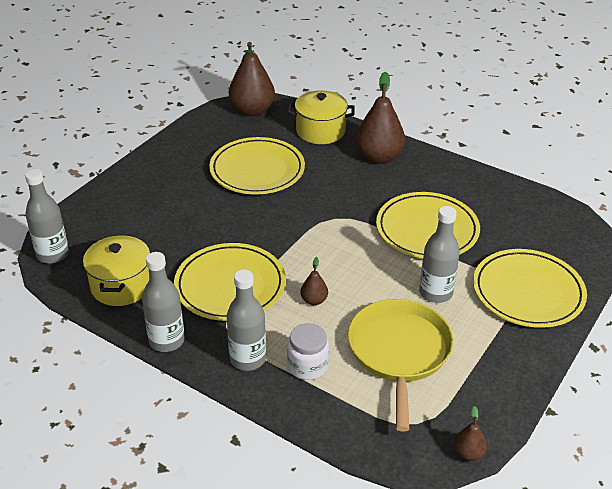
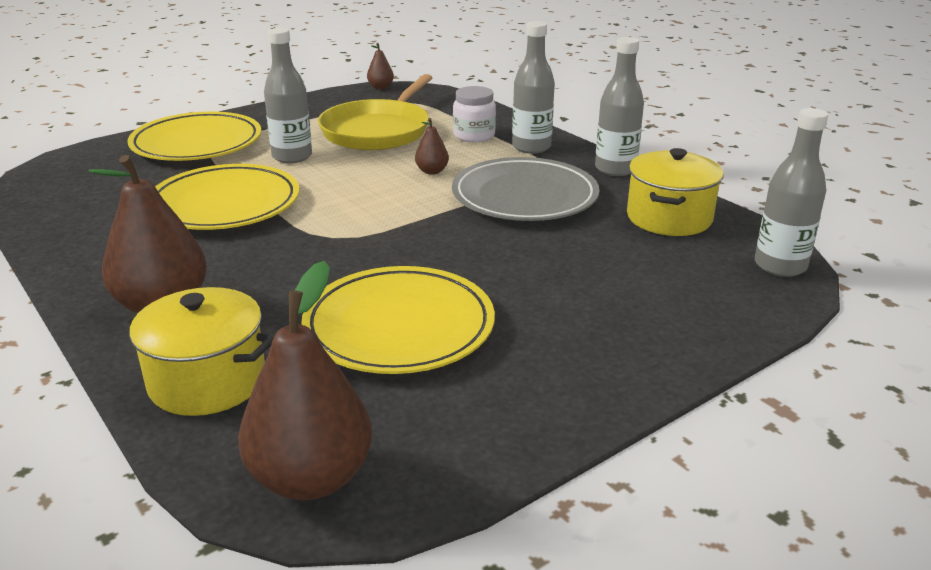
camera: 160 degrees left, 10 degrees down
yellow plate [174,243,286,321] -> grey plate [452,157,600,221]

